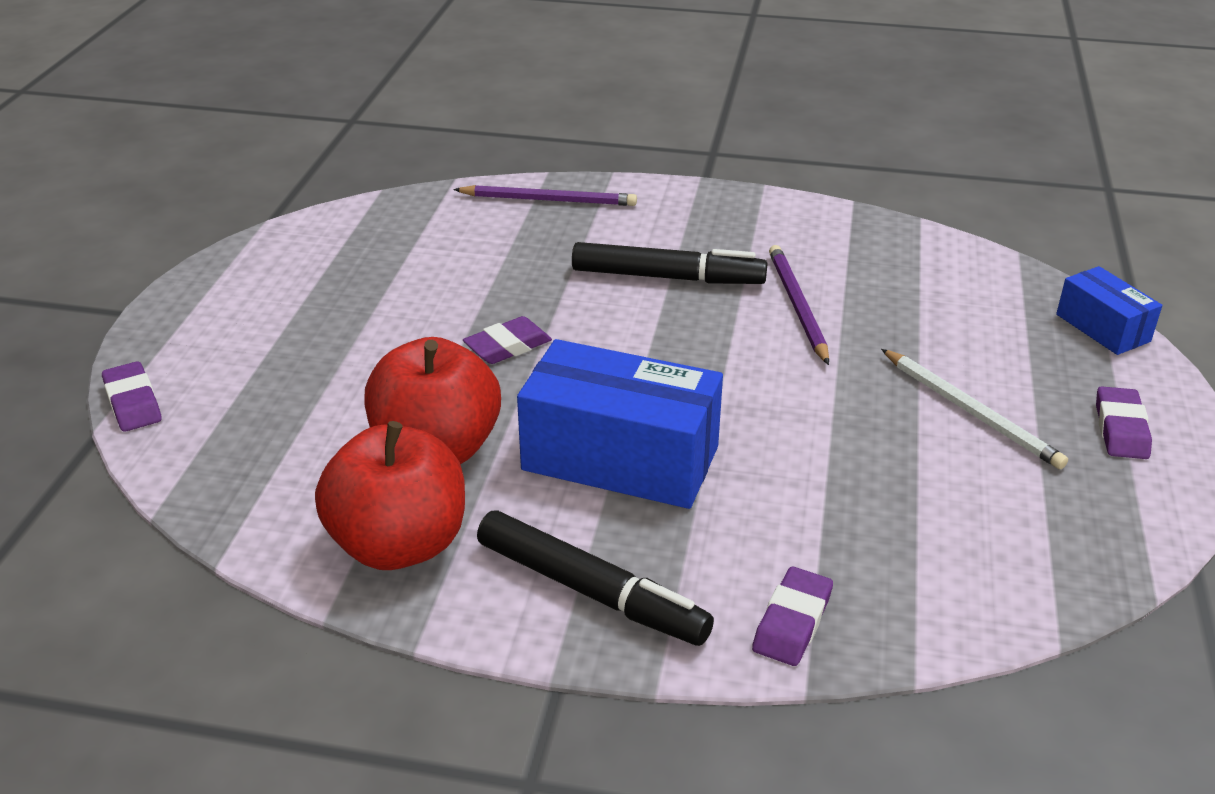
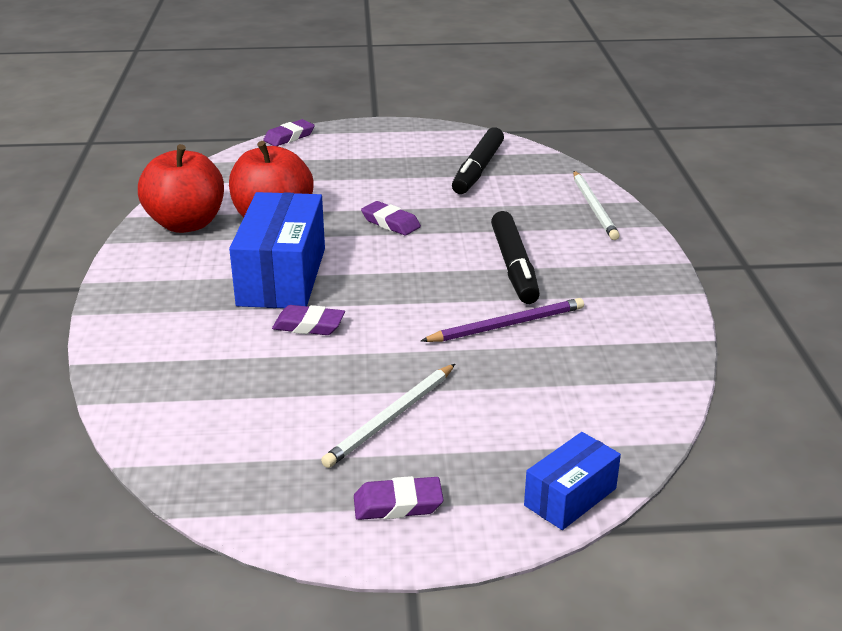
camera: 75 degrees right, 5 degrees down
purple pencil [453,185,637,206] -> white pencil [573,171,620,240]
black marker [477,510,714,646] -> black marker moved to [452,127,504,194]
purple eraser [752,567,833,666] -> purple eraser moved to [272,305,345,335]

